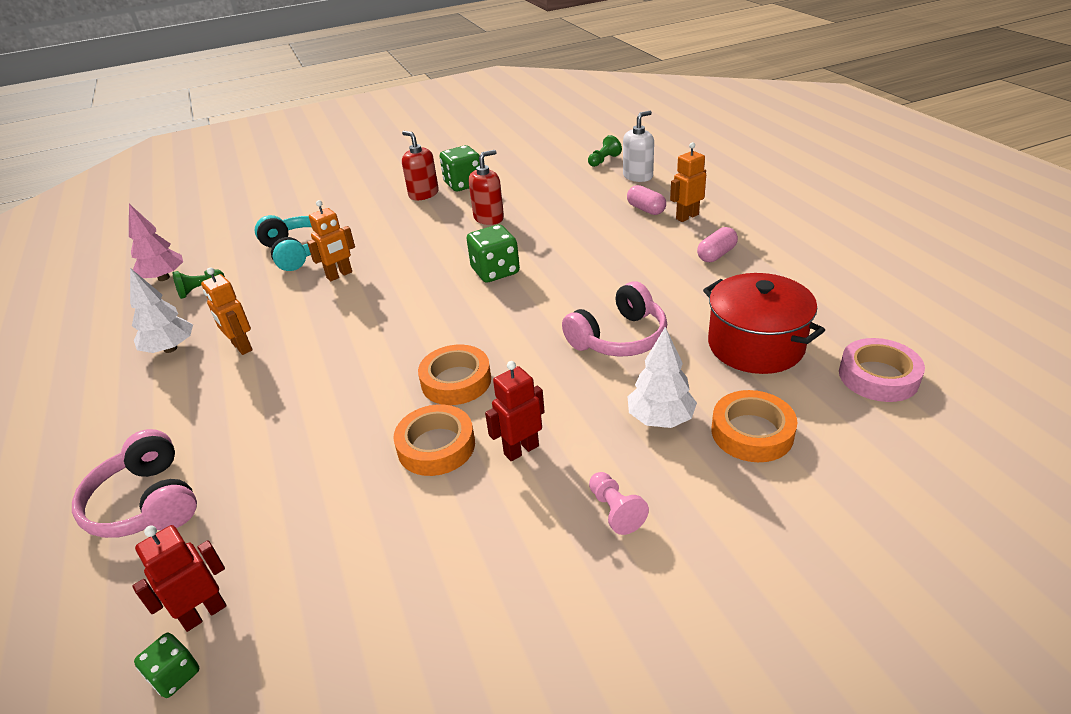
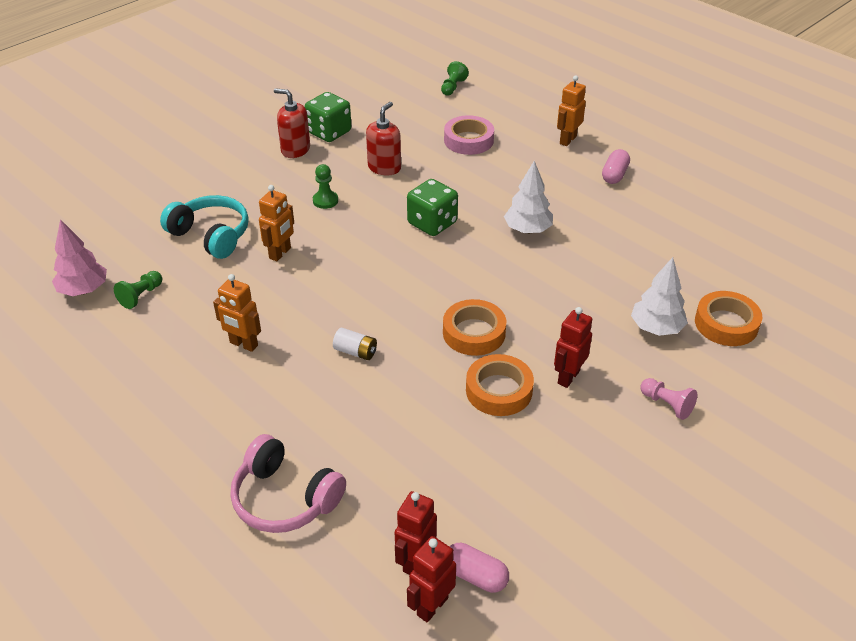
camera: 25 degrees left, 5 degrees up
white tree [130,268,193,353] -> white tree moved to [504,161,553,234]
green dice [134,633,199,698] -> red robot [407,536,456,623]
pink headphones [562,281,667,357] -> none
white soap dispenser [623,111,654,182] -> none
pink capsule [627,185,666,215] -> pink capsule moved to [449,543,509,593]
red pot [703,273,825,374] -> none
pink tape [839,338,925,402] -> pink tape moved to [444,115,494,155]
none -> green pawn [313,164,338,209]
none -> white battery [333,328,377,360]

